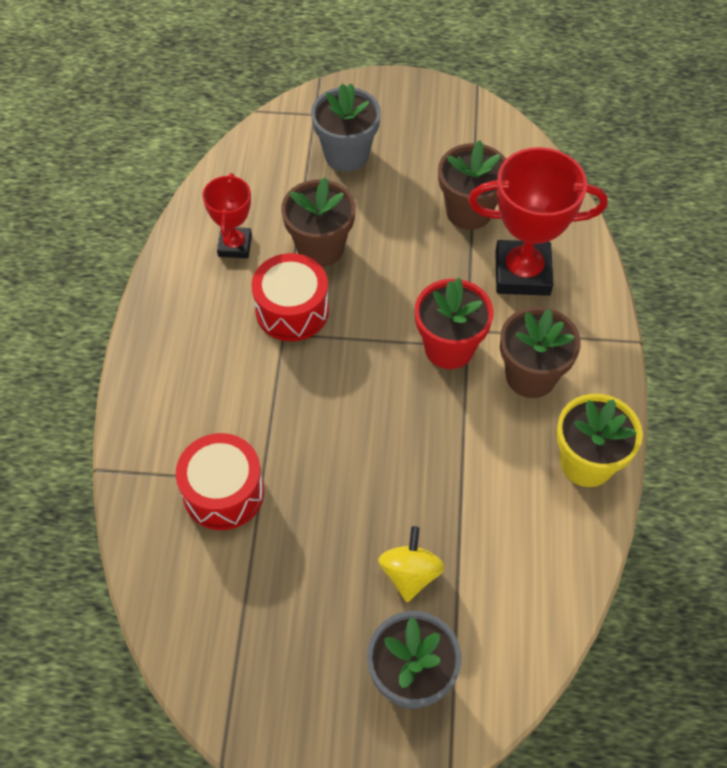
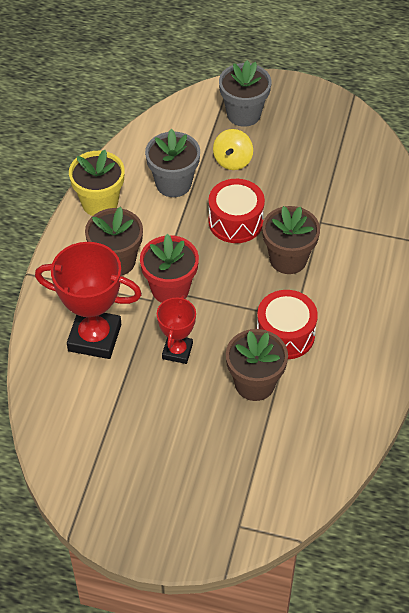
camera: 170 degrees left, 5 degrees down
red drum [176,433,264,530] -> red drum moved to [208,179,265,243]
red trophy [202,173,252,258] -> red trophy moved to [157,295,196,364]
grey flower pot [311,83,381,172] -> grey flower pot moved to [145,129,200,197]
brown flower pot [438,140,506,230] -> brown flower pot moved to [262,206,320,274]

